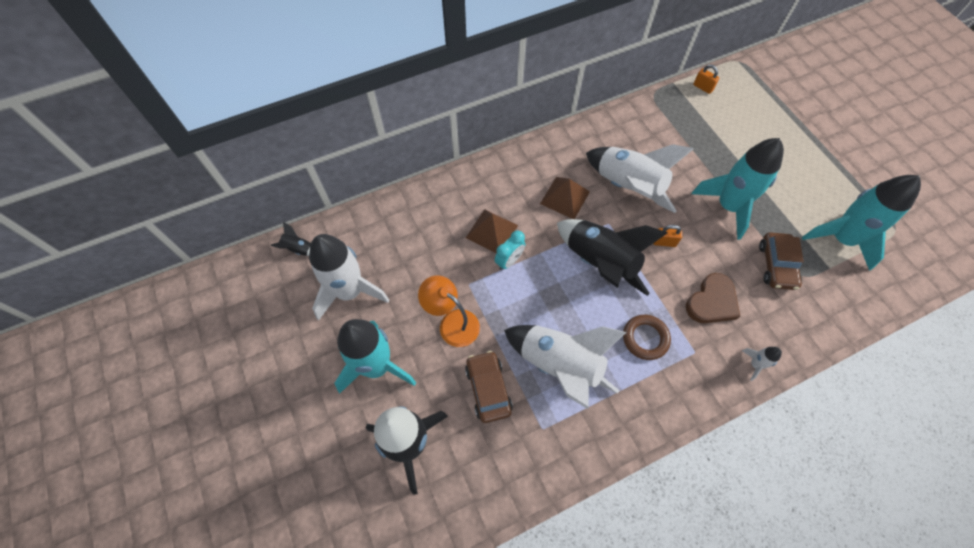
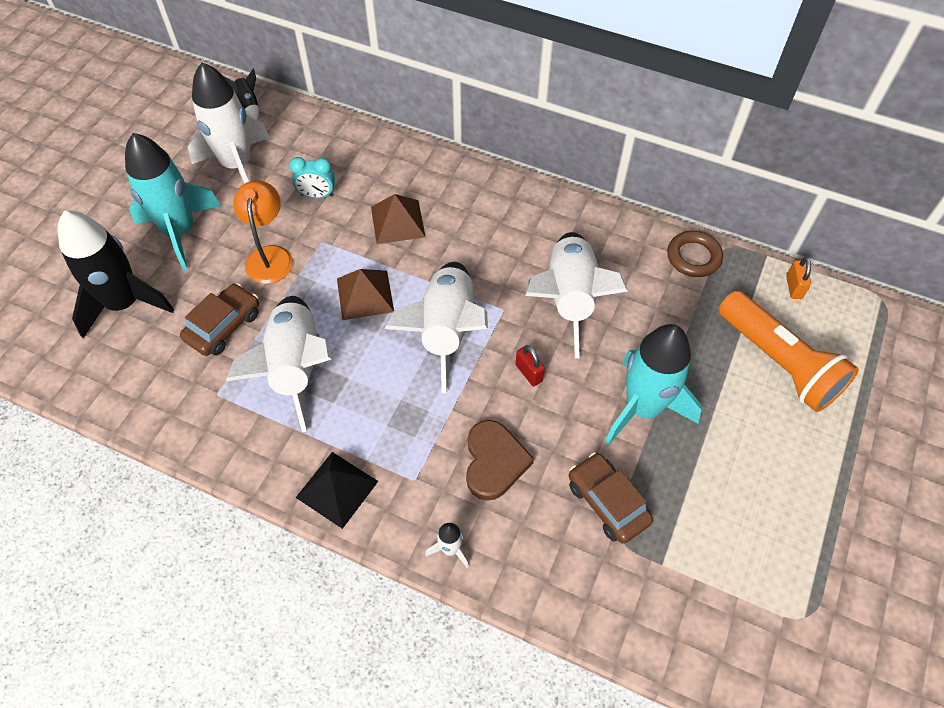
camera: 50 degrees right, 5 degrees down
turquoise clock [495,231,525,270] -> turquoise clock moved to [290,157,335,198]
brown pyramid [540,177,590,219] -> brown pyramid moved to [337,269,394,320]
black rocket [557,219,668,296] -> white rocket [385,262,488,393]
brown ring [623,315,671,360] -> brown ring moved to [667,231,723,277]
orange padlock [653,225,682,247] -> red padlock [516,345,545,386]
brown heart [686,273,740,323] -> brown heart turned 90 degrees counterclockwise [466,420,534,501]
brown car [759,232,804,290] -> brown car turned 90 degrees clockwise [569,453,653,544]
turquoise rocket [802,175,921,271] -> none
none -> black pyramid [296,452,378,529]
none -> orange flashlight [719,291,859,412]

